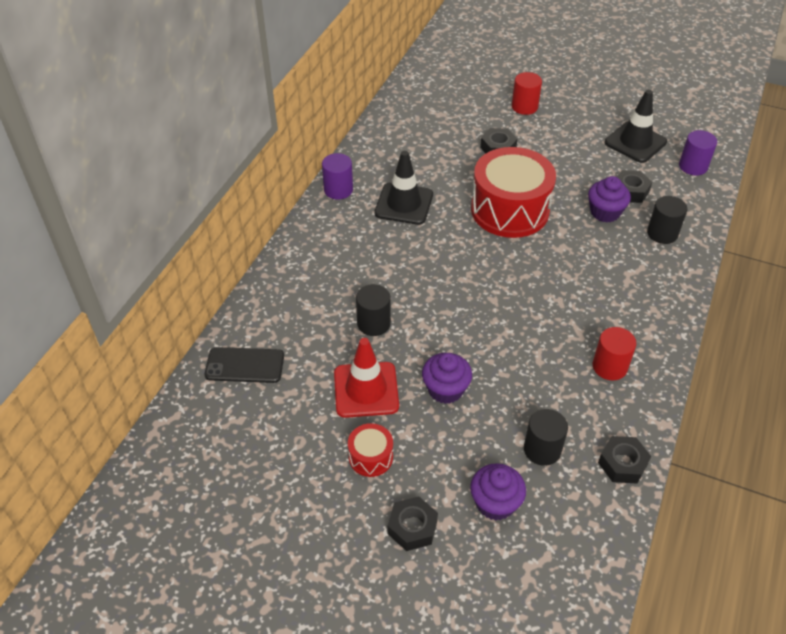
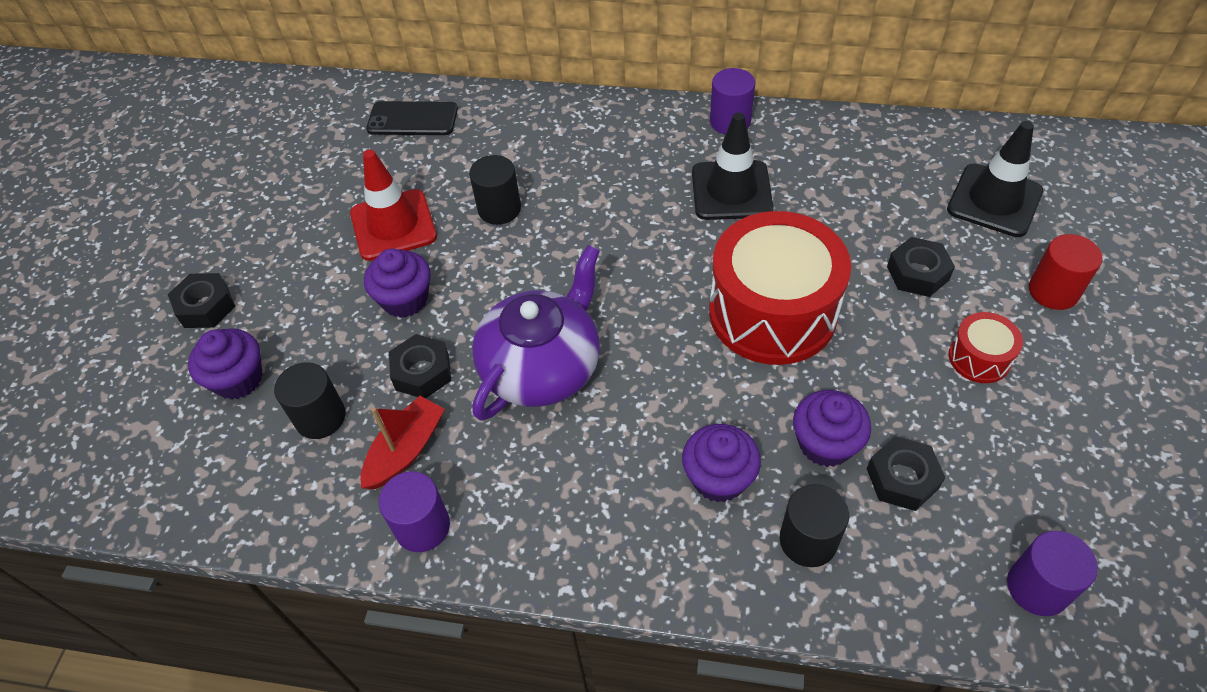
camera: 80 degrees right, 5 degrees up
black phone [205,347,284,383] -> black phone turned 75 degrees counterclockwise [366,101,458,135]
red drum [348,423,393,477] -> red drum moved to [949,312,1023,383]
red cylinder [593,327,636,380] -> none
black nut [598,436,651,484] -> black nut moved to [389,334,451,398]
black traffic cone [605,90,667,163] -> black traffic cone moved to [947,121,1043,237]
none -> red boat [360,396,445,489]
none -> purple cylinder [379,472,450,552]
none -> purple teapot [472,245,600,421]
none -> purple cupcake [682,424,761,502]

